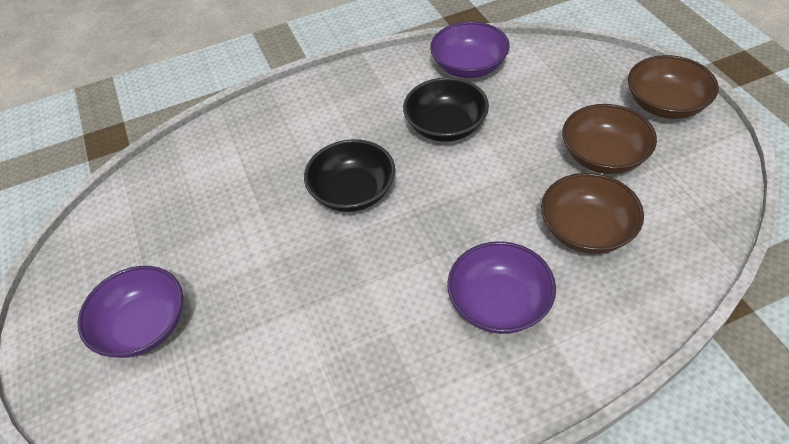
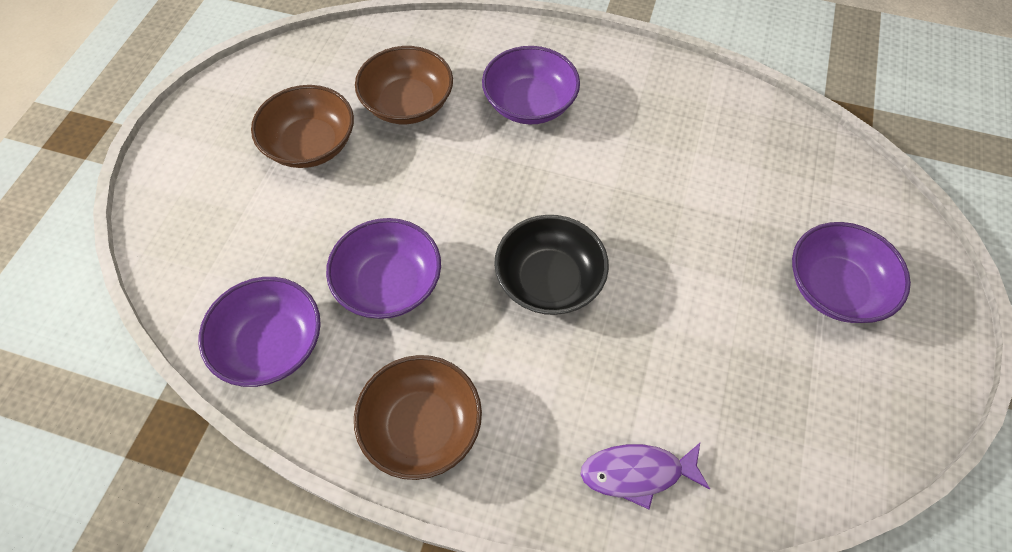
camera: 145 degrees left, 10 degrees up
black bowl [403,77,489,142] -> purple bowl [326,218,441,319]
brown bowl [628,55,719,119] -> brown bowl moved to [354,355,482,480]
none -> purple fish [580,443,710,509]

